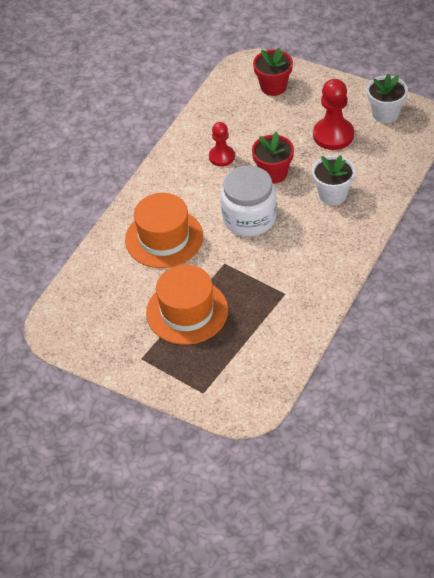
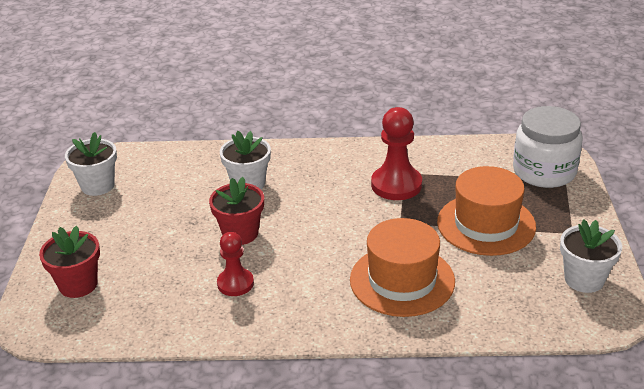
camera: 120 degrees left, 15 degrees down
white jar [221,166,277,236] -> white jar moved to [513,106,583,188]
red pawn [313,79,354,150] -> red pawn moved to [371,107,422,200]
none -> white flower pot [560,219,622,293]

